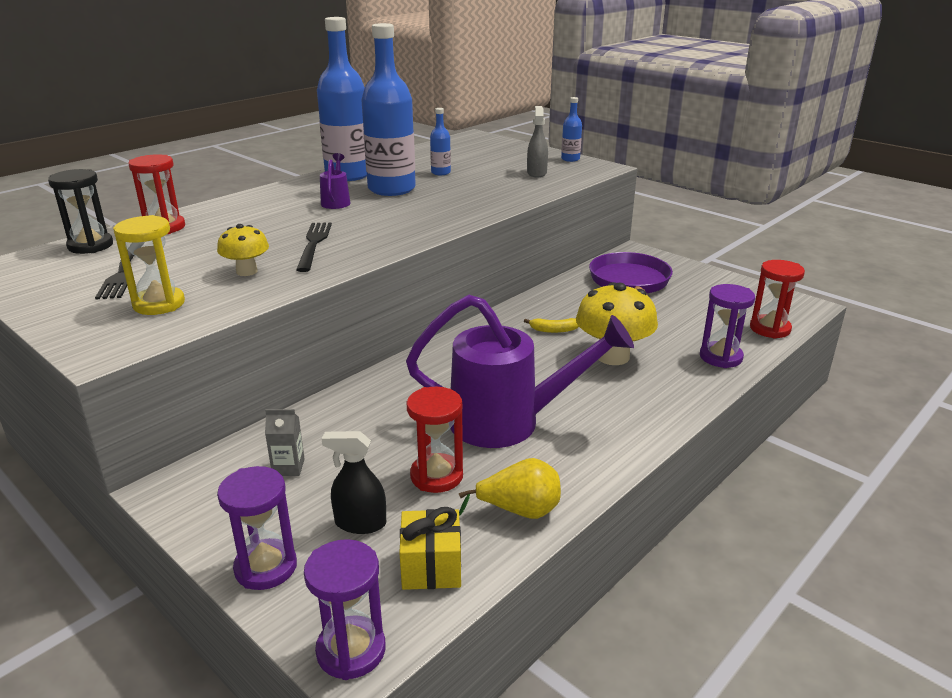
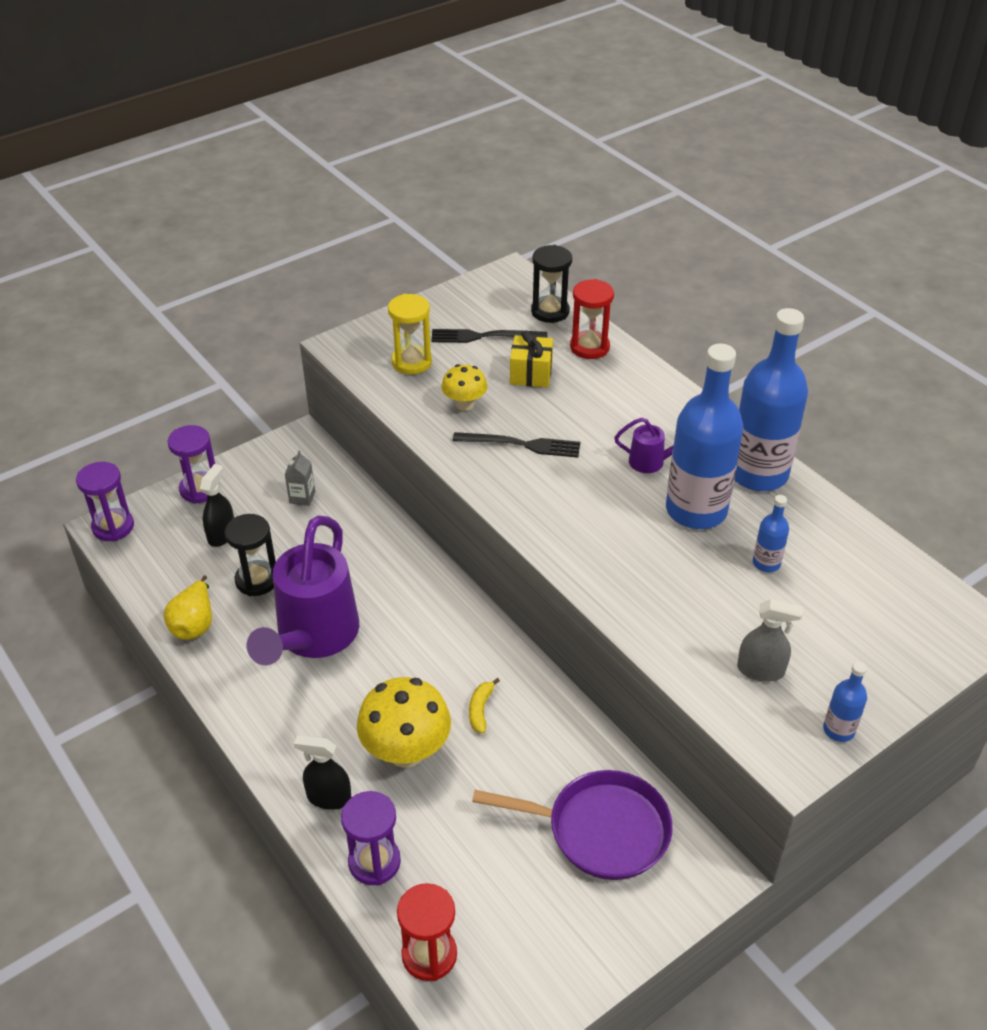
camera: 100 degrees right, 15 degrees up
yellow gift [399,507,461,590] -> yellow gift moved to [510,330,553,388]
red hourglass [407,387,463,493] -> black hourglass [225,514,276,596]
none -> black spray bottle [294,735,351,810]

